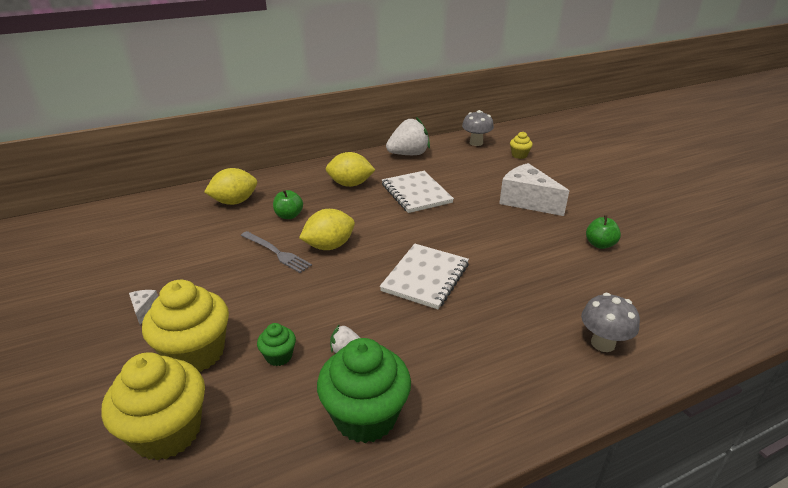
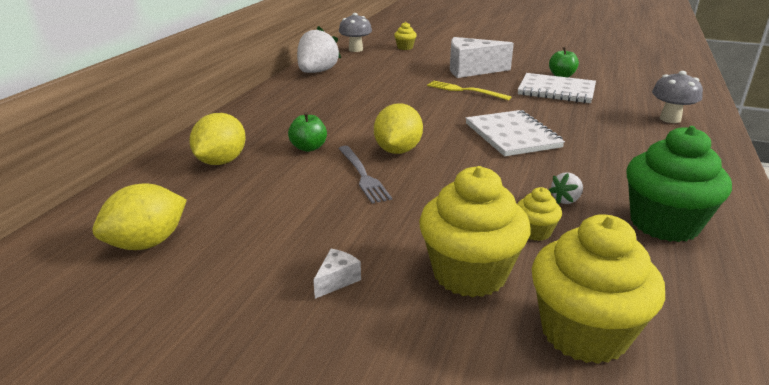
camera: 45 degrees left, 5 degrees down
white cheese [129,290,158,325] -> white cheese turned 90 degrees clockwise [313,249,361,299]
grey fork [241,231,312,273] -> grey fork turned 75 degrees clockwise [338,146,392,203]
green cupcake [257,323,296,366] -> yellow cupcake [517,187,562,241]
yellow lemon [326,152,375,187] -> yellow lemon moved to [92,184,187,250]
white notebook [382,171,454,213] -> white notebook moved to [518,73,596,103]
none -> yellow fork [427,81,511,100]

